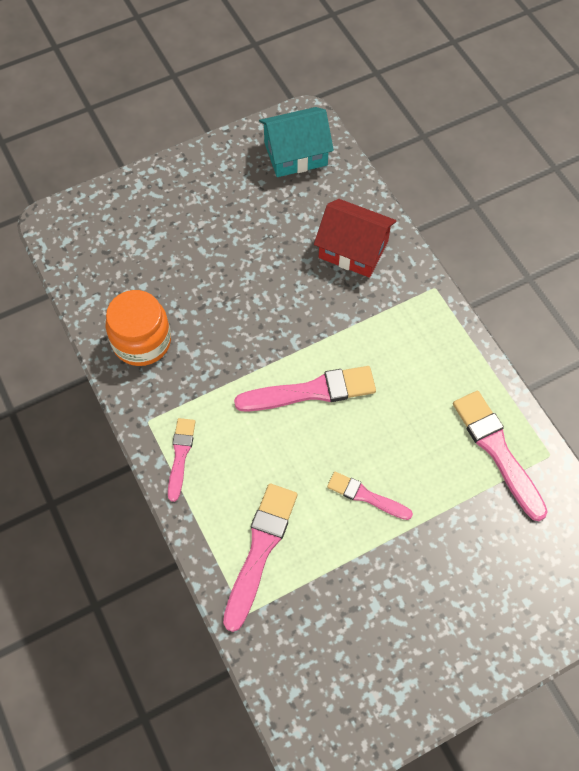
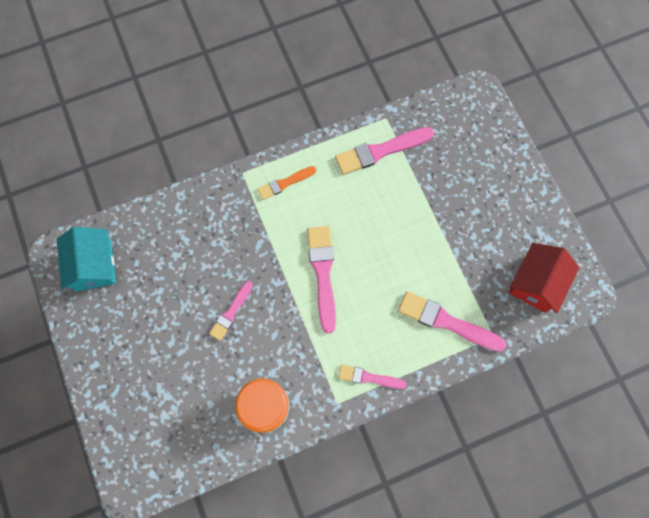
camera: 85 degrees left, 10 degrees up
red house [314,199,397,278] -> red house moved to [509,243,580,313]
pink brush [327,472,413,520] -> pink brush moved to [209,281,253,341]
none -> orange brush [257,166,316,200]

